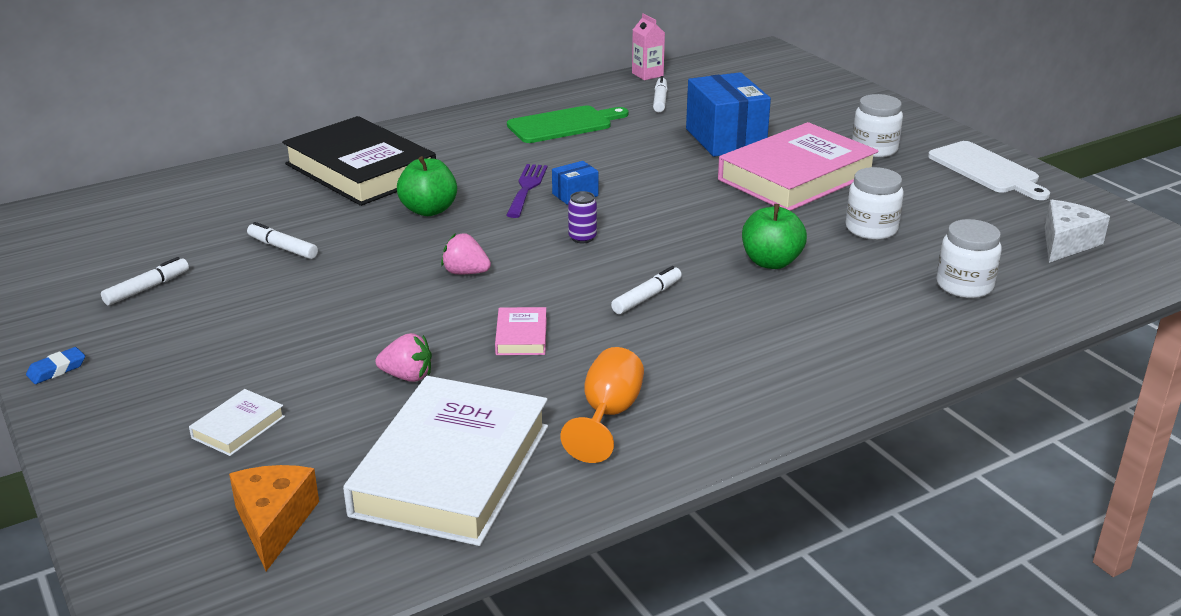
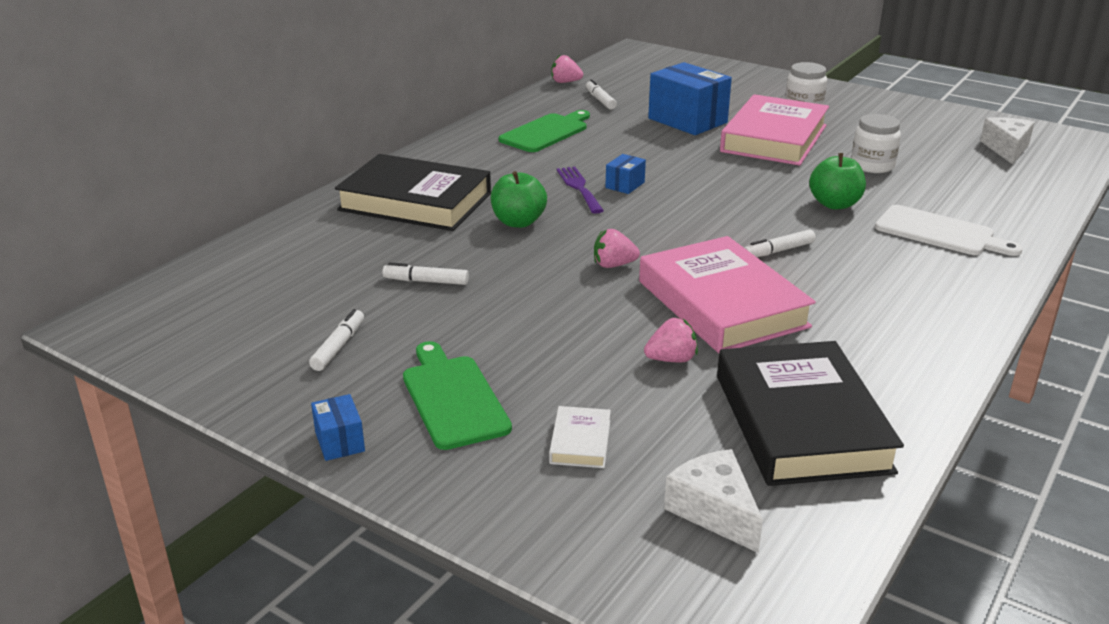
camera: 25 degrees left, 0 degrees up
blue eraser [26,347,85,384] -> blue box [311,394,365,461]
orange cheese [229,465,319,571] -> white cheese [664,449,763,553]
white book [343,376,548,546] -> black book [717,341,904,486]
pink book [495,307,547,355] -> pink book [639,236,816,353], size x2.42
orange goblet [560,347,644,463] -> none
purple can [568,191,597,243] -> none
white marker [611,266,682,314] -> white marker turned 135 degrees counterclockwise [744,229,816,257]
pink carton [632,13,665,80] -> pink strawberry [551,55,583,83]
white cutting board [928,141,1050,200] -> white cutting board moved to [875,205,1023,256]
white jar [936,219,1002,298] -> none
none -> green cutting board [403,341,512,450]

